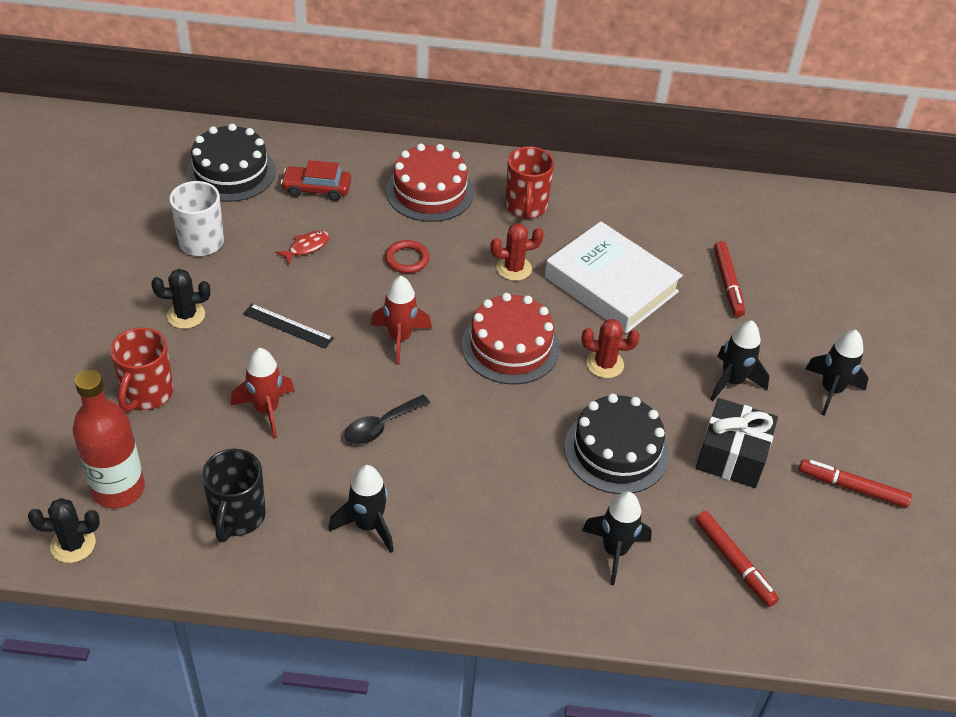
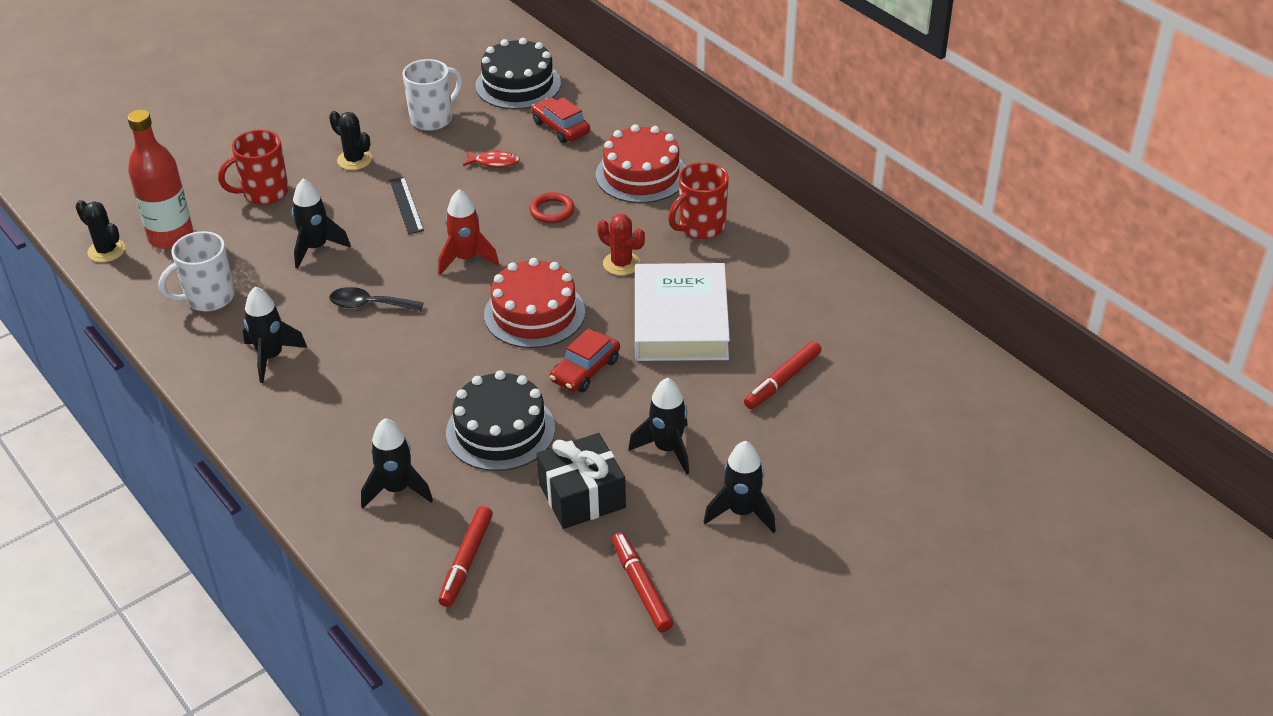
camera: 50 degrees right, 5 degrees down
black mug [202,449,266,542] -> white mug [158,231,235,311]
red rocket [231,348,295,439] -> black rocket [292,179,351,269]
red cactus [581,319,640,378] -> red car [550,328,620,392]

